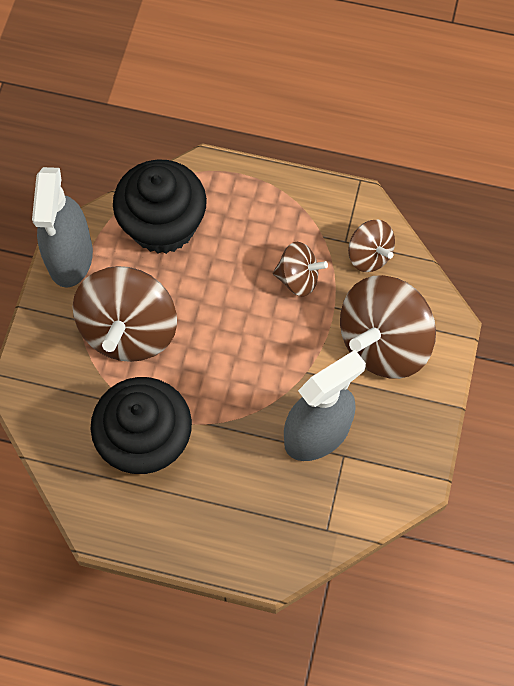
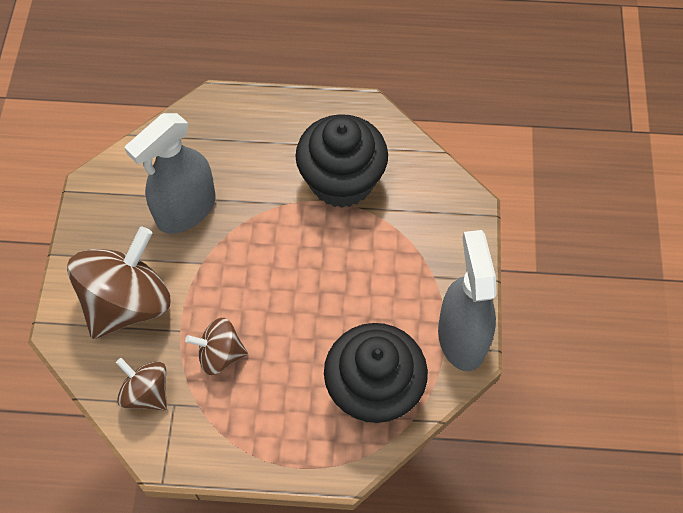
camera: 170 degrees right, 5 degrees down
brown spinning top [73,266,177,362] -> none

